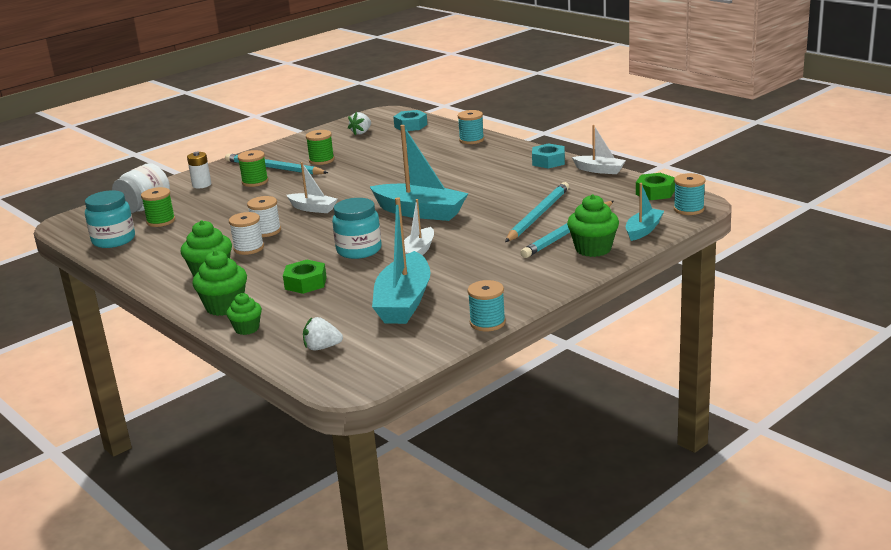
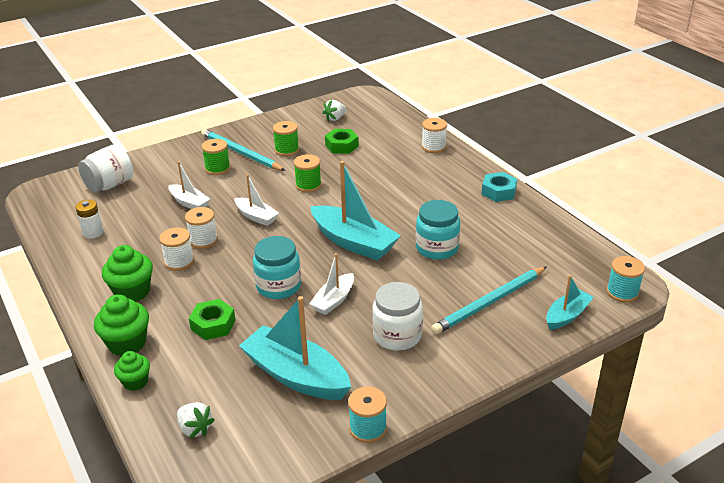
camera: 10 degrees right, 10 degrees up
turquoise jar [85,190,135,248] -> turquoise jar moved to [416,200,460,260]
green spool [141,187,175,227] -> green spool moved to [294,154,322,192]
white battery [187,152,211,188] -> white battery moved to [75,199,103,239]
white strawberry [303,317,343,351] -> white strawberry turned 150 degrees counterclockwise [177,402,215,438]
turquoise boat [372,197,431,324] -> turquoise boat turned 105 degrees clockwise [239,296,351,400]
turquoise nut [393,110,427,131] -> none
turquoise spool [457,110,484,144] -> white spool [422,118,447,153]
turquoise pencil [505,182,569,242] -> none
green cupcake [567,194,619,257] -> none
white boat [572,125,626,174] -> white boat moved to [168,161,210,209]
green nut [636,173,675,200] -> green nut moved to [325,129,359,154]
none -> white jar [372,282,423,350]

